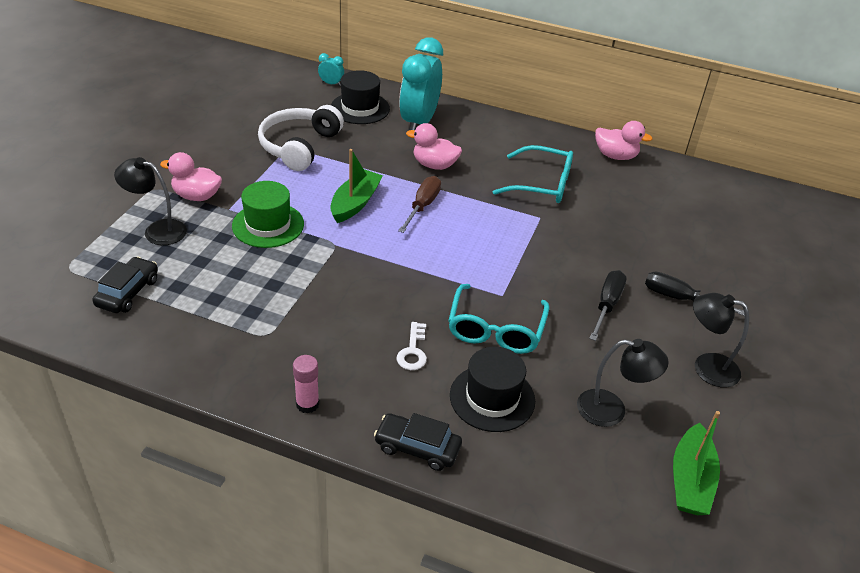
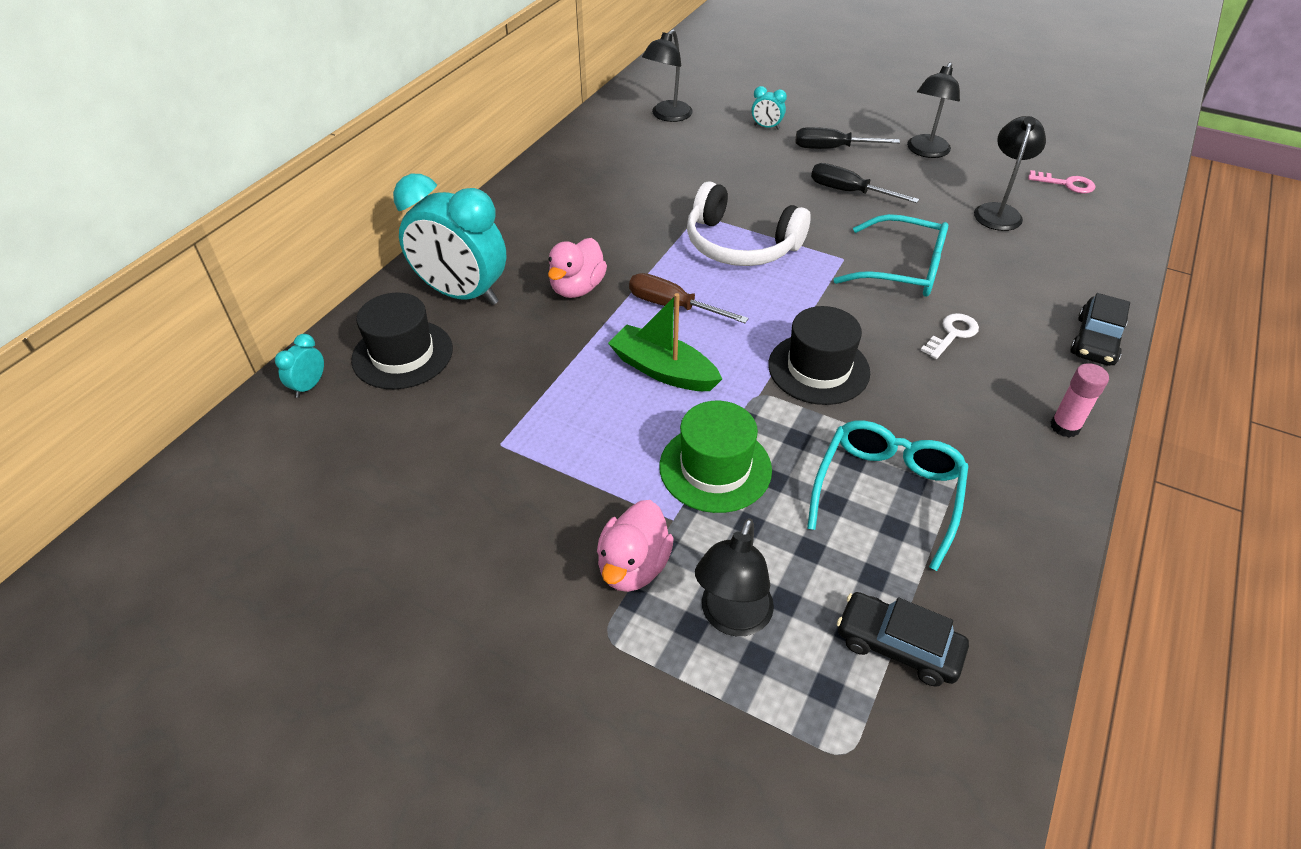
camera: 80 degrees left, 5 degrees up
white headphones [258,105,344,171] -> white headphones moved to [687,181,811,266]
white key [396,322,427,370] -> white key turned 60 degrees counterclockwise [920,313,979,359]
black hat [450,347,535,432] -> black hat moved to [768,306,870,405]
turquoise glasses [493,145,573,203] -> turquoise glasses moved to [807,420,969,571]
pink duck [595,121,652,160] -> none
black screwdriver [645,272,744,316] -> black screwdriver turned 60 degrees clockwise [796,127,900,149]
green boat [673,411,720,515] -> pink key [1028,170,1095,193]
none -> black lamp [642,29,693,122]
none -> turquoise clock [752,86,787,130]

